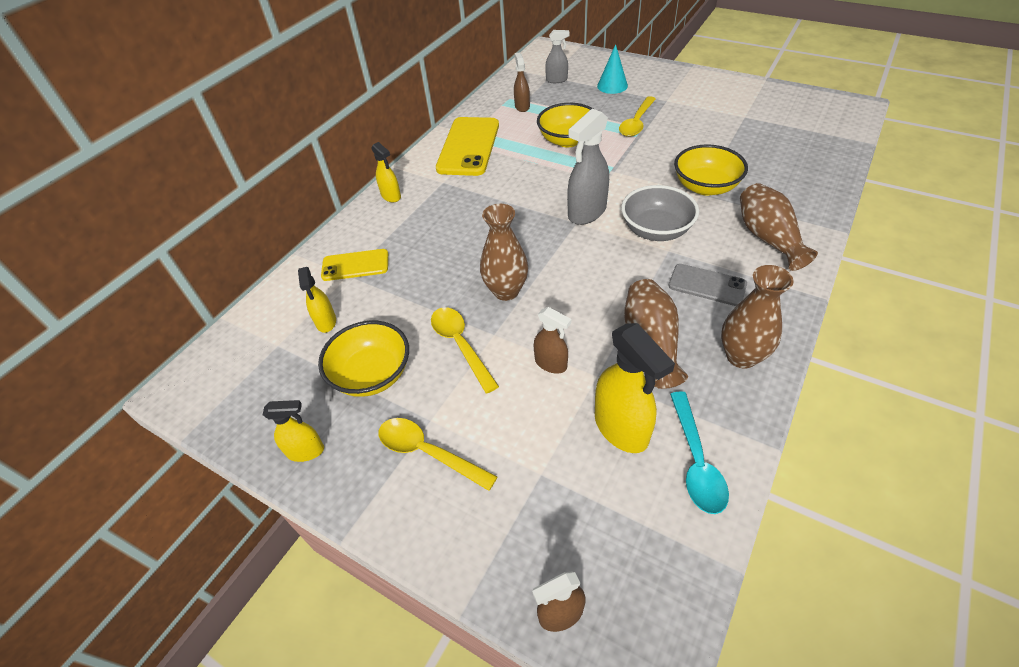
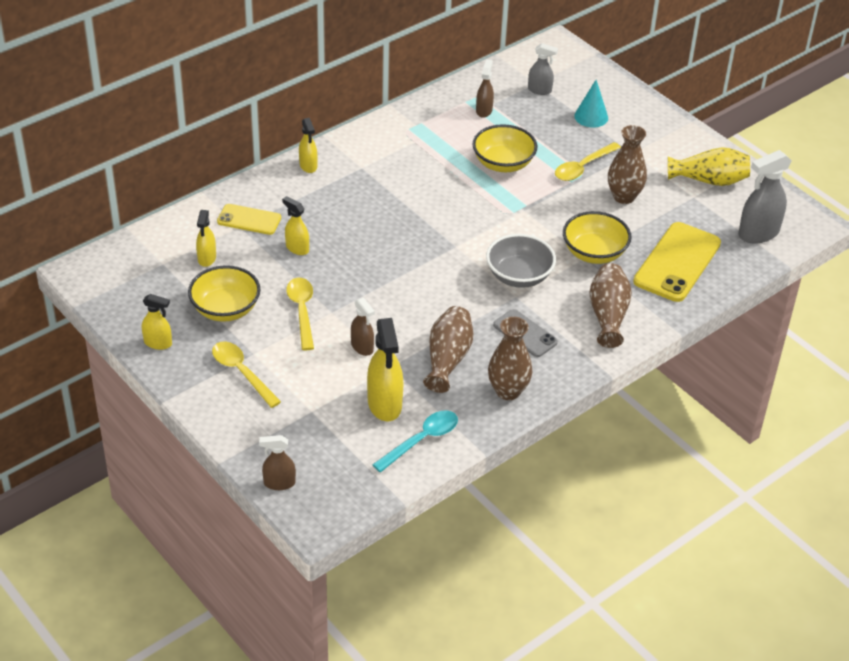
camera: 15 degrees right, 5 degrees down
yellow phone [436,117,499,176] -> yellow phone moved to [633,222,721,302]
brown vase [480,204,528,301] -> brown vase moved to [608,125,647,204]
grey spray bottle [567,109,609,225] -> grey spray bottle moved to [738,150,792,244]
turquoise spoon [670,391,729,514] -> turquoise spoon turned 150 degrees counterclockwise [372,410,458,472]
none -> yellow spray bottle [282,196,309,255]
none -> yellow vase [668,147,750,186]

